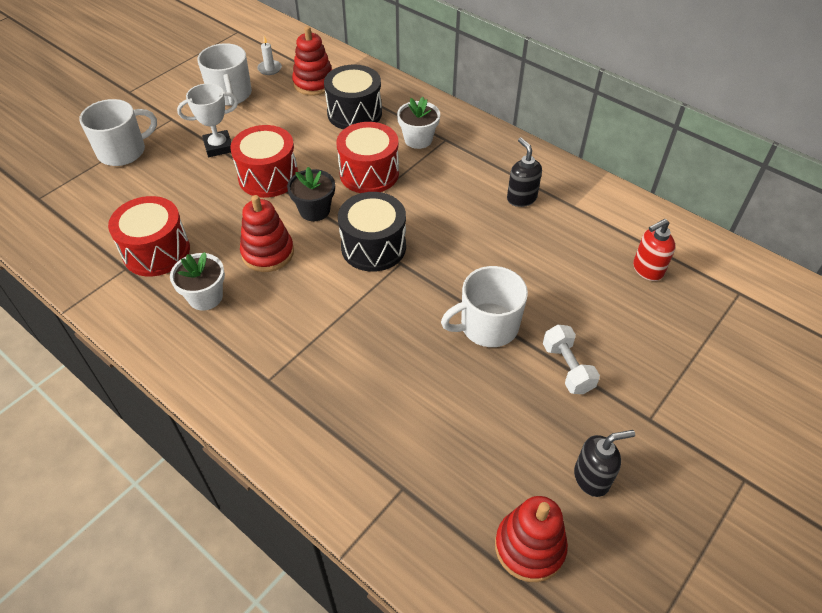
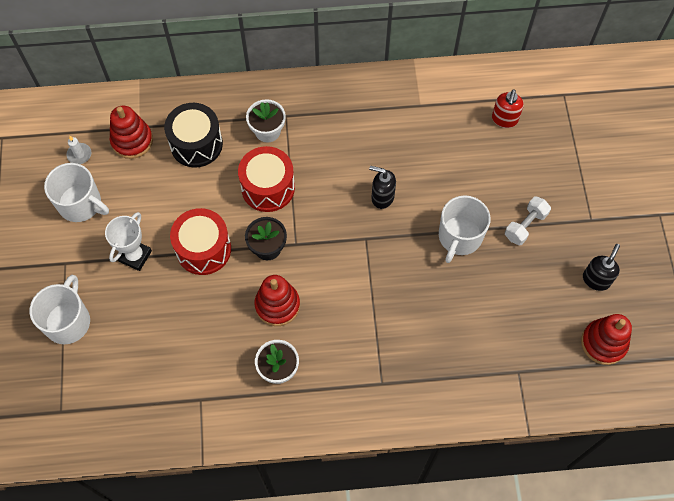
camera: 45 degrees left, 15 degrees up
red drum [108,196,190,276] -> none
black drum [338,192,406,272] -> none
black soap dispenser [507,138,542,207] -> black soap dispenser moved to [369,166,396,209]
white dumbbell [543,325,600,394] -> white dumbbell turned 75 degrees counterclockwise [505,196,551,245]

